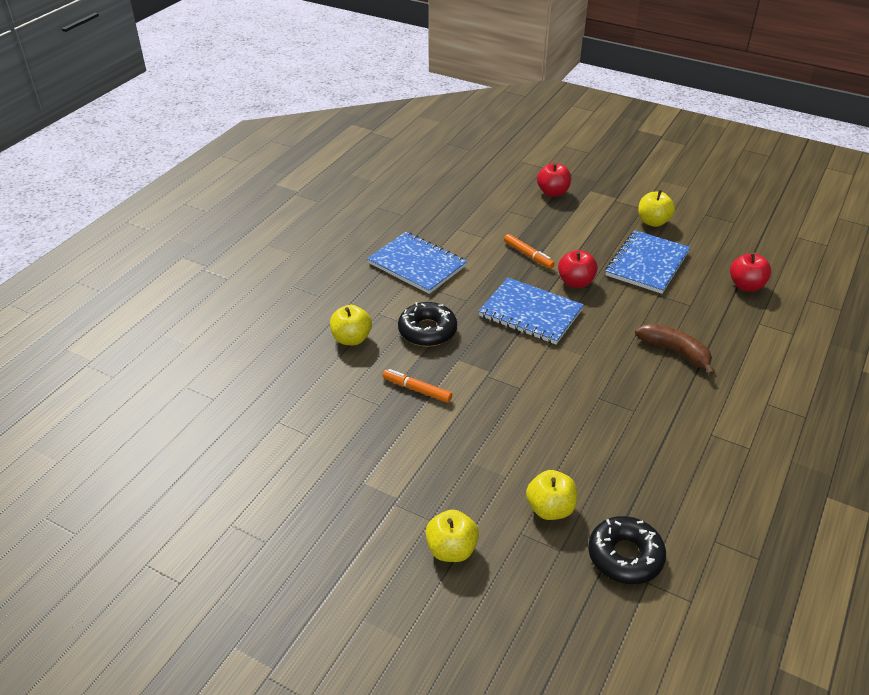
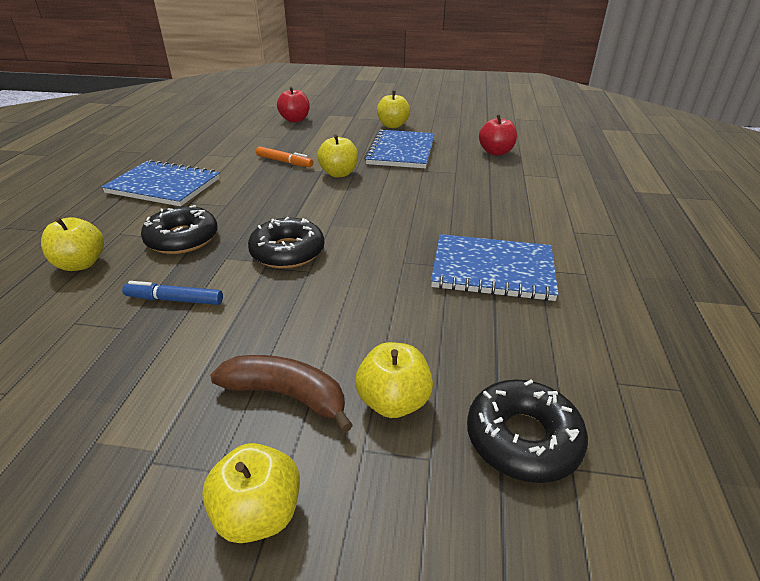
camera: 20 degrees left, 5 degrees down
orange marker [383,369,452,403] -> blue marker [122,281,223,305]
blue notebook [478,278,584,344] -> blue notebook moved to [431,234,559,301]
red apple [558,250,598,288] -> yellow apple [317,134,358,177]
brown banana [635,324,715,376] -> brown banana moved to [210,355,353,432]
none -> black donut [248,217,324,268]

